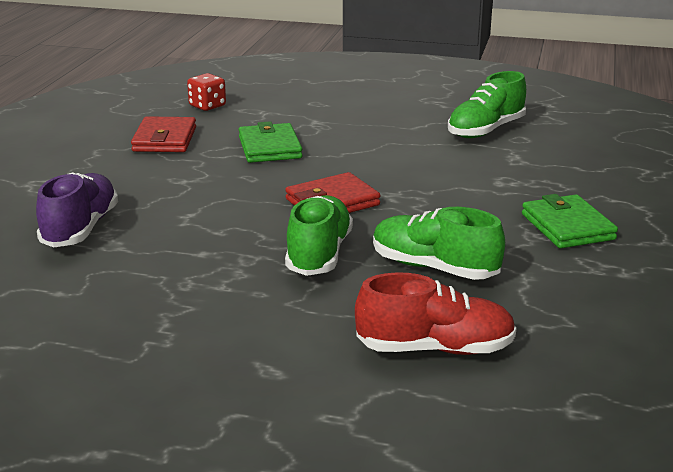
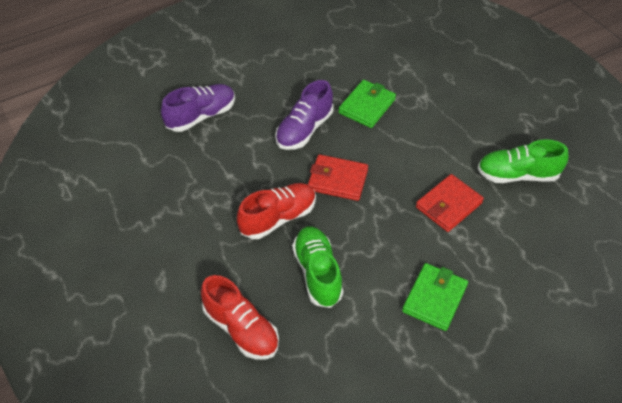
camera: 45 degrees right, 25 degrees up
red wallet [131,116,196,152] -> red wallet moved to [416,174,484,232]
red dice [187,73,226,111] -> none
green shoe [285,195,353,276] -> red shoe [237,183,316,239]
none -> purple shoe [275,80,333,150]

